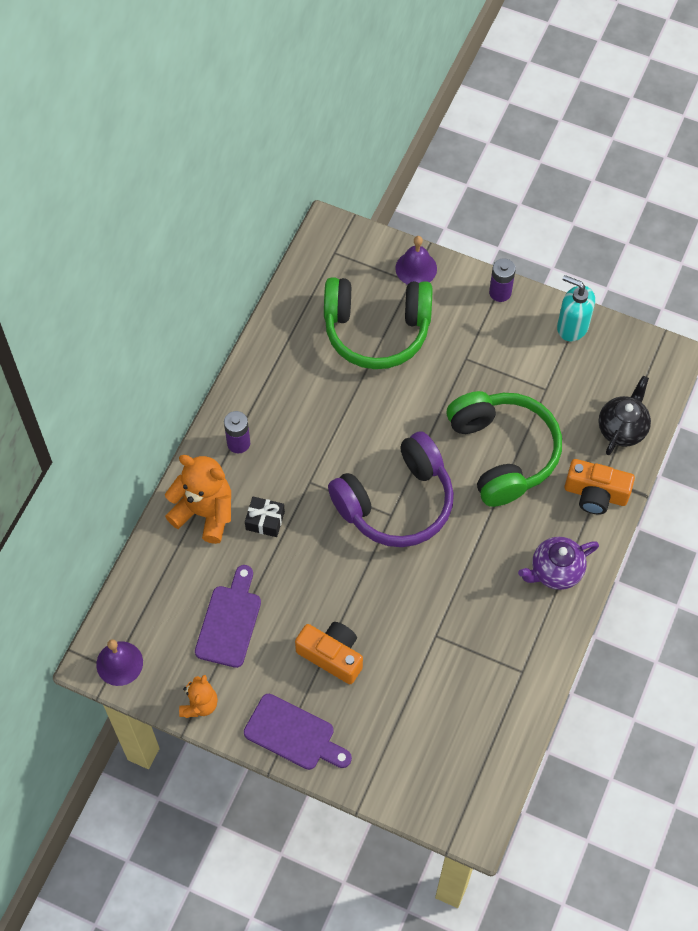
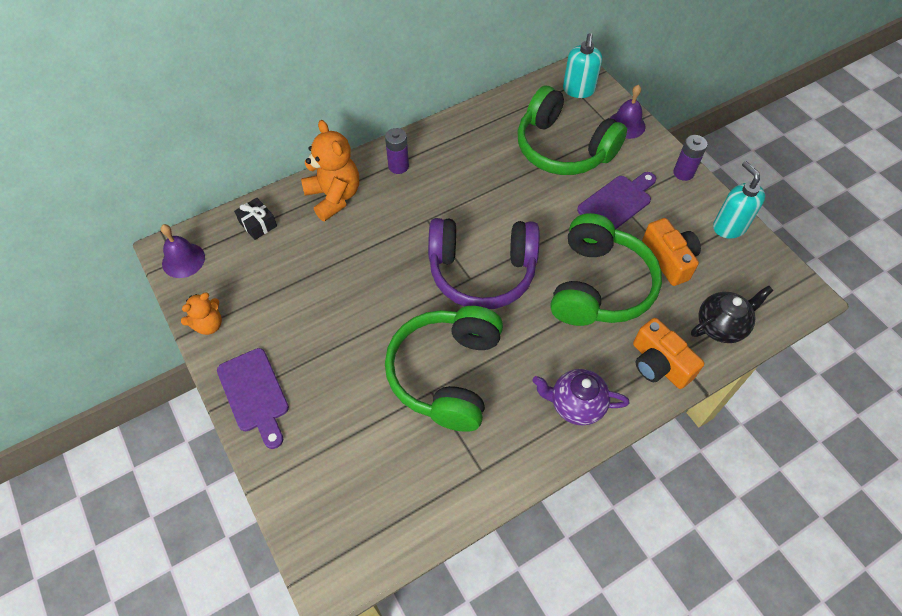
camera: 35 degrees right, 5 degrees down
purple cutting board [195,565,261,668] -> purple cutting board moved to [577,172,656,229]
black gift [245,497,285,537] -> black gift moved to [234,198,277,240]
orange camera [295,622,363,684] -> orange camera moved to [642,218,701,286]
none -> green headphones [385,306,503,432]
none -> turquoise soap dispenser [563,33,602,98]

